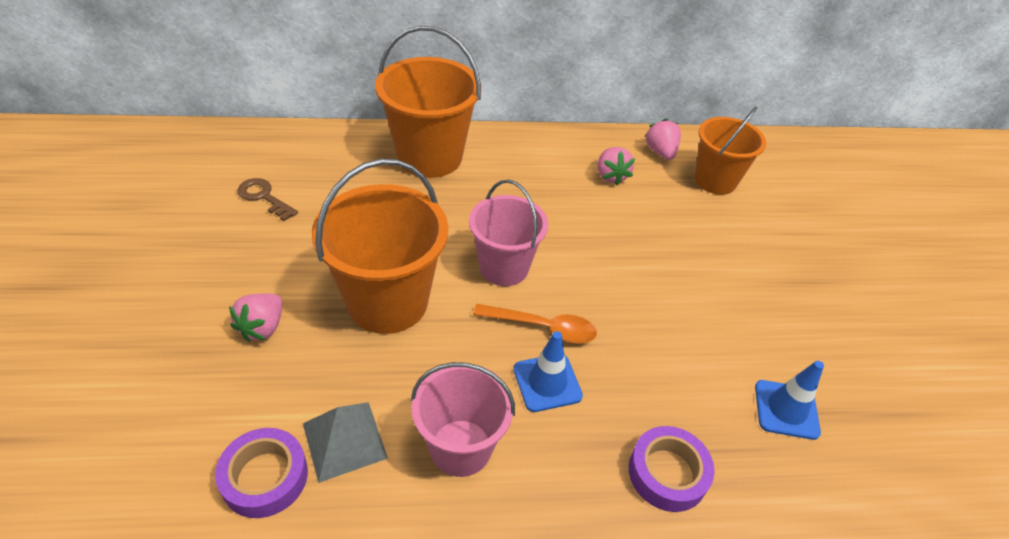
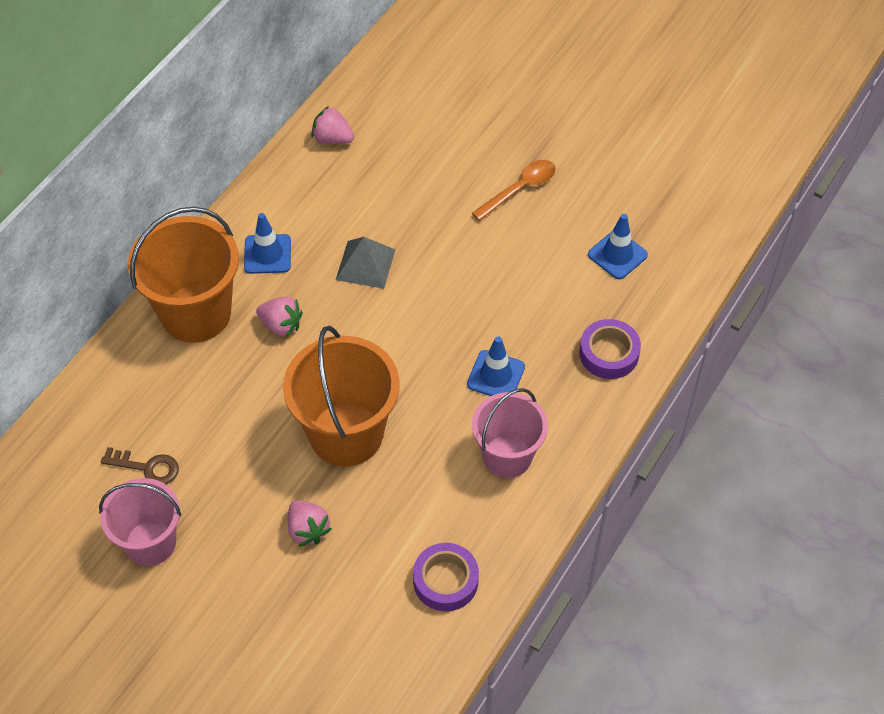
camera: 50 degrees left, 10 degrees up
brown key [238,178,298,221] -> brown key turned 150 degrees counterclockwise [101,447,179,484]
grey pyramid [303,402,388,483] -> grey pyramid moved to [336,237,395,289]
pink bucket [469,179,548,286] -> pink bucket moved to [99,478,181,566]
orange spoon [473,304,597,344] -> orange spoon moved to [472,160,556,221]
pink strawberry [598,147,635,186] -> pink strawberry moved to [256,297,303,337]
orange bucket [694,107,766,195] -> none
none -> blue traffic cone [244,213,291,274]

